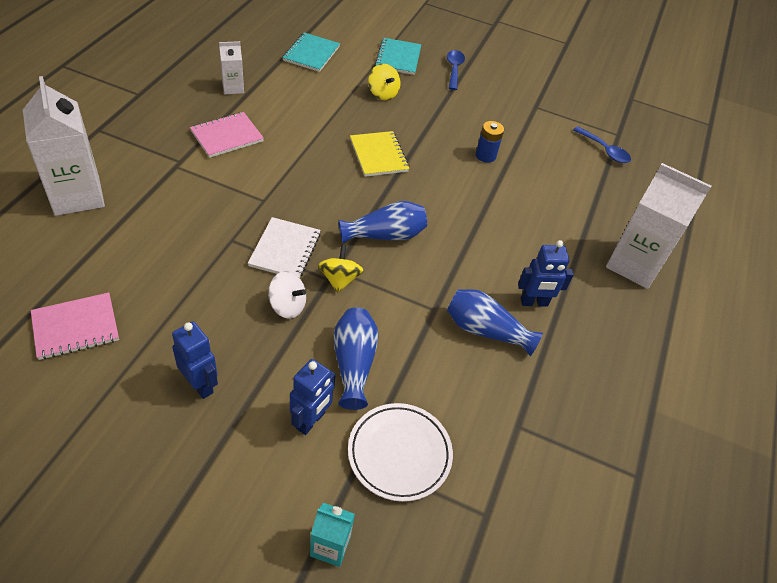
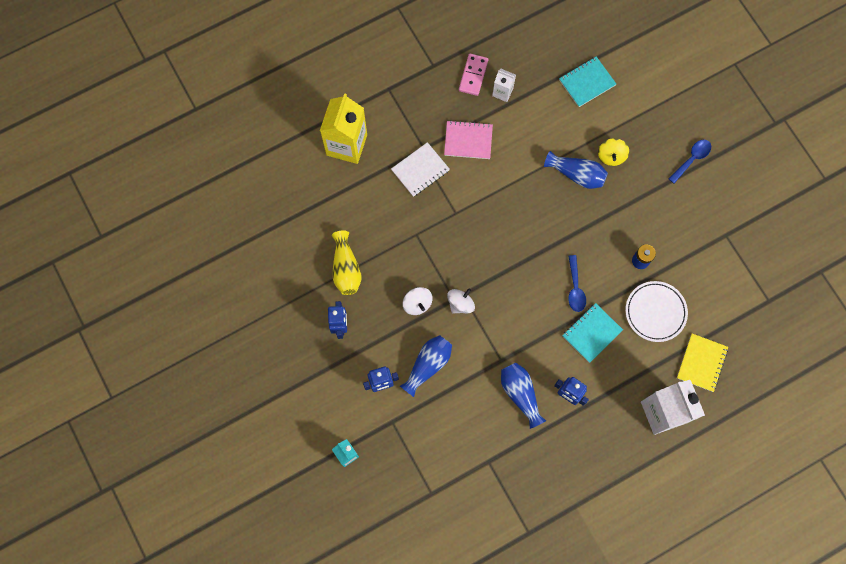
camera: 45 degrees right, 25 degrees up
white carton [23,76,105,216] -> yellow carton [320,93,367,164]
pink notebook [31,292,119,360] -> none
white notebook [248,217,321,278] -> white notebook moved to [391,142,450,197]
yellow spinning top [318,244,364,293] -> white spinning top [447,289,475,314]
blue vase [338,201,427,244] -> blue vase moved to [544,151,608,189]
white plate [348,403,453,502] -> white plate moved to [625,281,688,342]
yellow notebook [350,131,410,177] -> yellow notebook moved to [677,333,728,392]
turquoise notebook [375,38,421,75] -> turquoise notebook moved to [562,303,623,363]
blue spoon [573,126,631,163] -> blue spoon moved to [568,255,586,312]
none -> yellow vase [332,230,361,295]
none -> pink domino [459,54,488,96]

